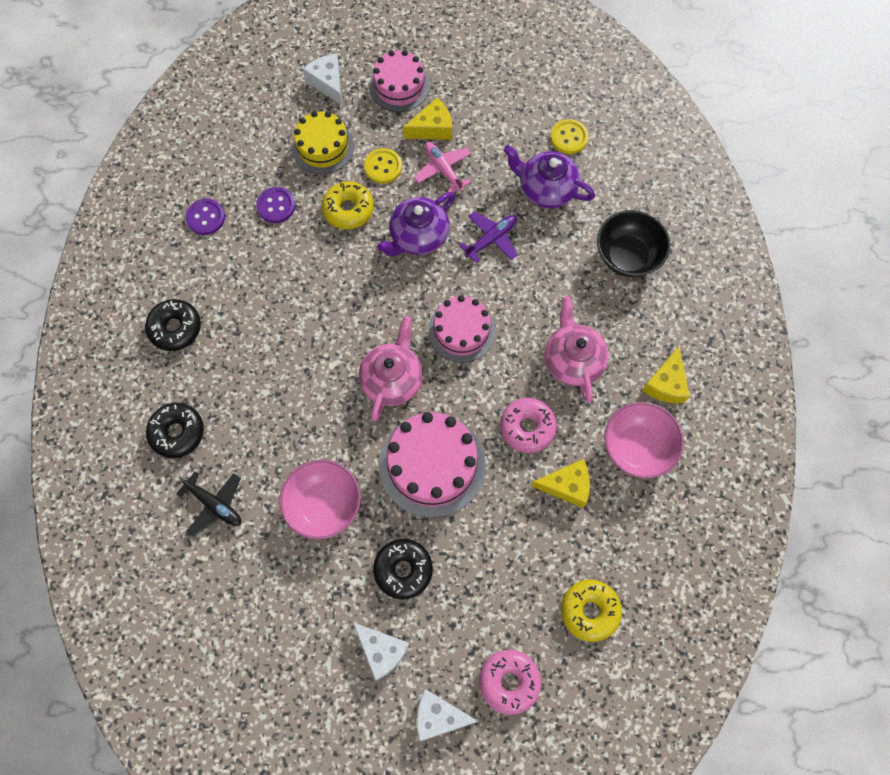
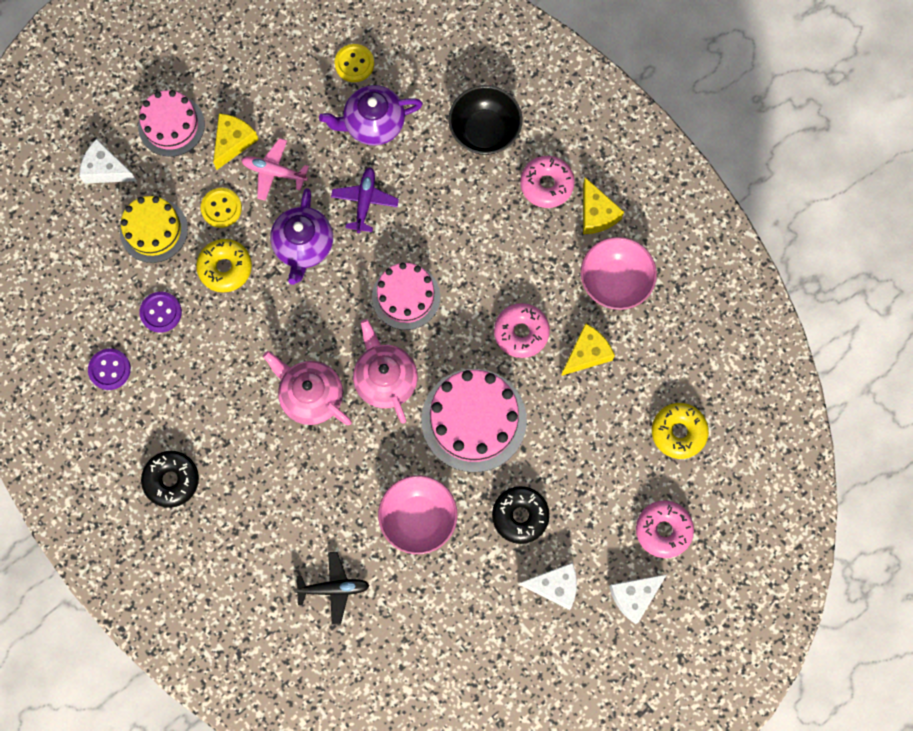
camera: 40 degrees left, 5 degrees up
black donut [146,403,204,458] -> none
pink teapot [545,296,609,402] -> pink teapot moved to [263,351,352,425]
none -> pink donut [520,156,575,208]

